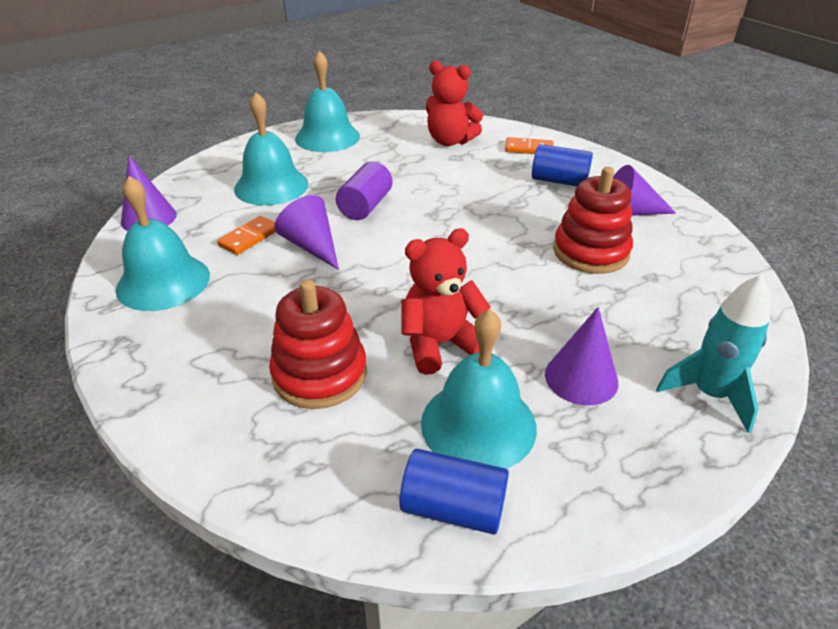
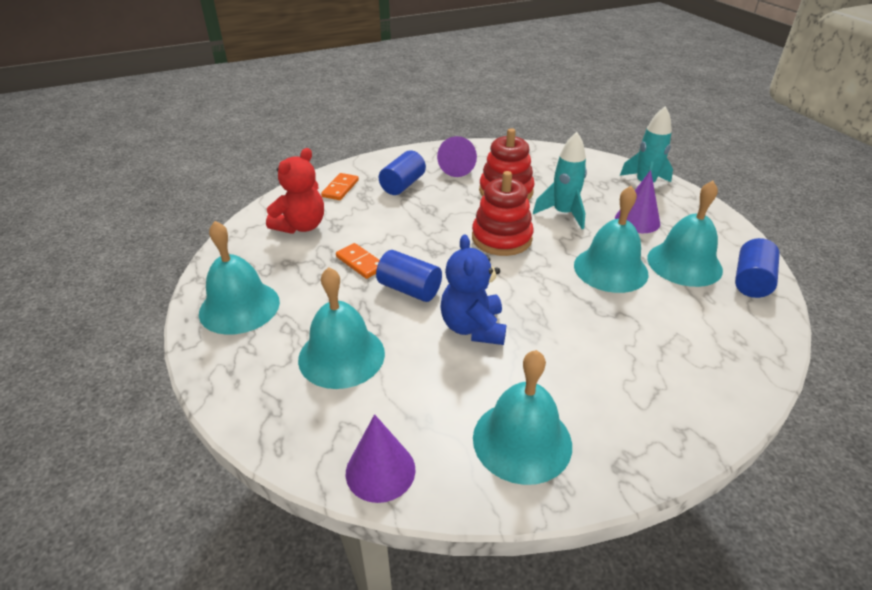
camera: 80 degrees left, 0 degrees up
orange domino [217,216,276,255] -> orange domino moved to [336,243,380,279]
red stacking toy [269,279,367,409] -> red stacking toy moved to [472,171,533,256]
purple cone [275,195,339,270] -> blue teddy bear [441,235,506,345]
purple cylinder [336,161,392,220] -> blue cylinder [376,250,442,302]
red teddy bear [401,228,490,375] -> turquoise bell [574,186,649,293]
none -> turquoise rocket [533,132,587,229]

